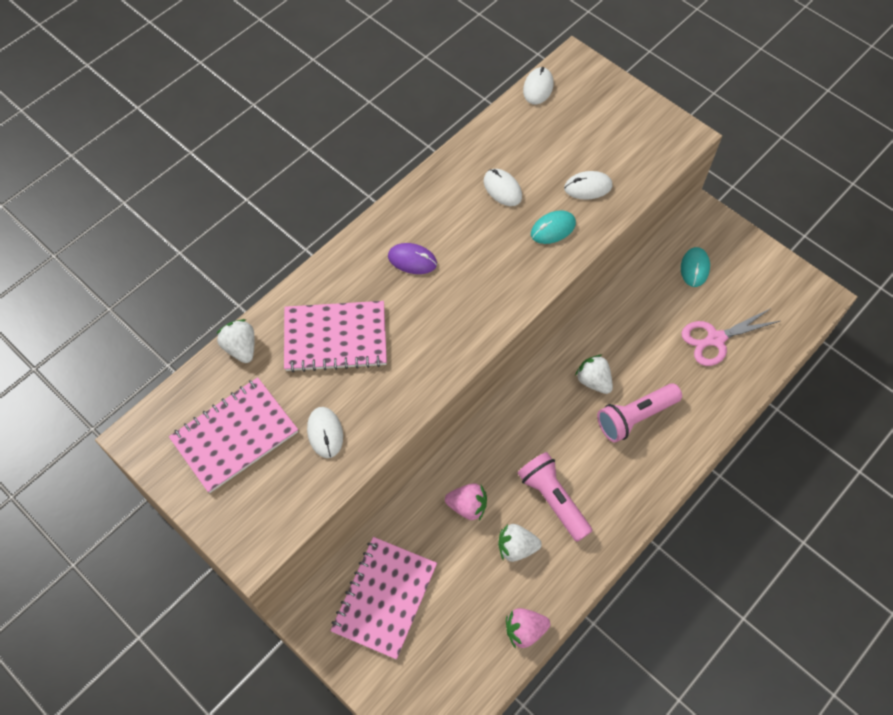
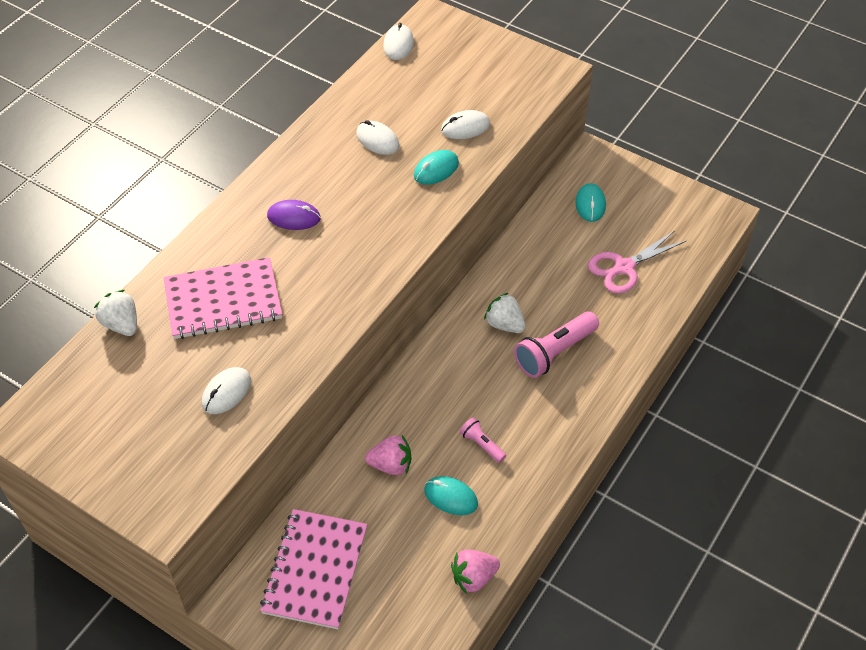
camera: 10 degrees left, 10 degrees down
pink notebook [169,377,298,493] -> none
white mouse [307,407,343,458] -> white mouse turned 60 degrees clockwise [202,367,251,414]
white strawberry [498,524,542,562] -> turquoise mouse [424,476,478,515]
pink flashlight [518,452,592,542] -> pink flashlight [460,417,506,463], size x0.53

